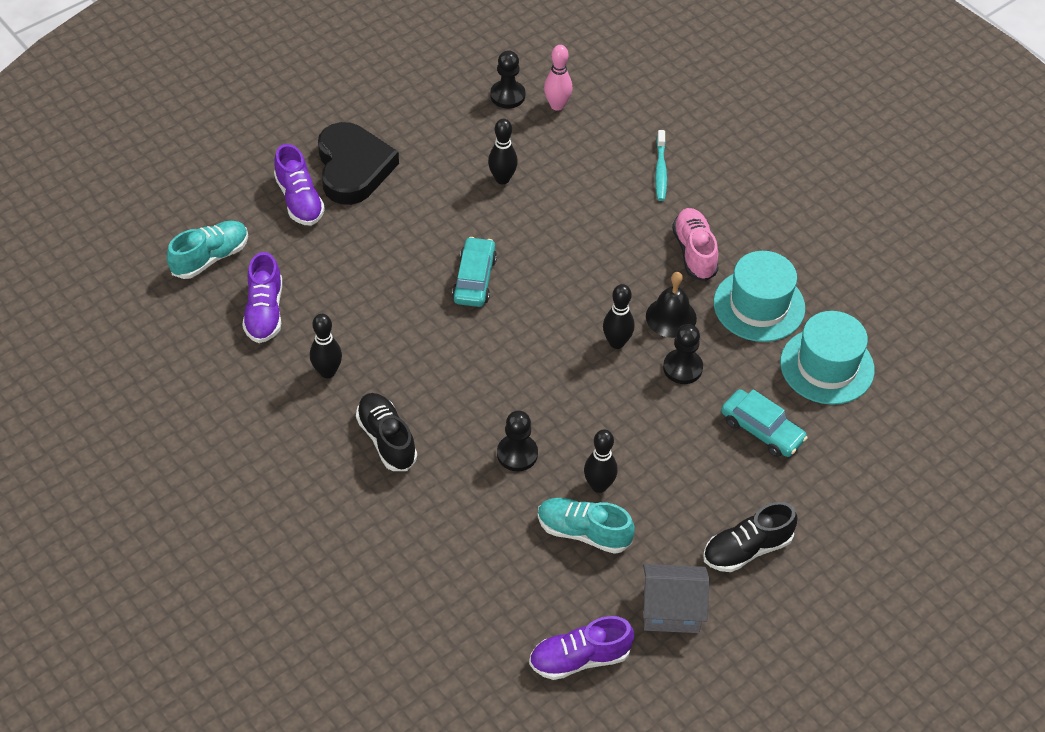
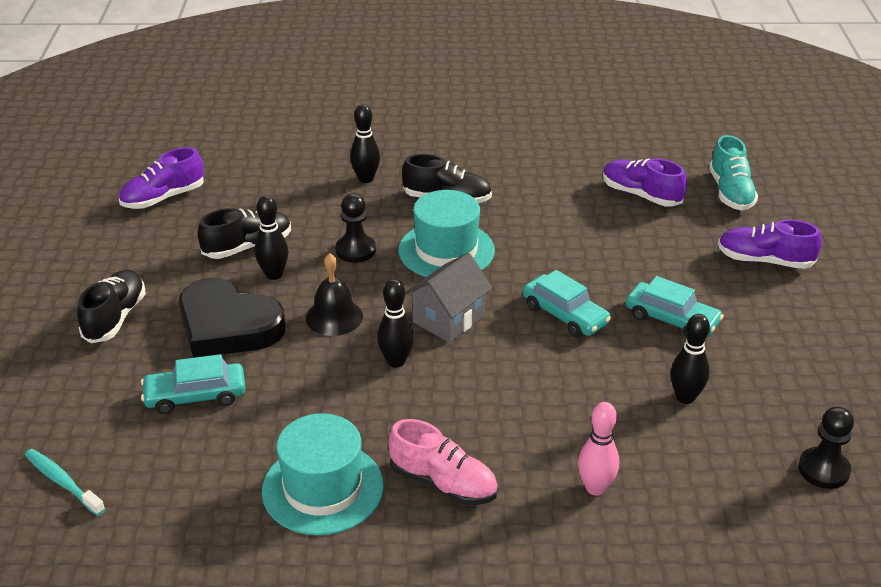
camera: 130 degrees right, 15 degrees down
black bowling pin [310,314,342,378] -> black bowling pin moved to [350,104,380,183]
black heart [318,122,399,205] -> black heart moved to [179,278,286,358]
purple shoe [529,616,634,680] -> purple shoe turned 150 degrees counterclockwise [119,147,204,209]
turquoise shoe [538,498,635,554] -> black shoe [197,208,291,259]
pink bowling pin [544,45,572,111] -> pink bowling pin moved to [578,402,619,496]
grey house [643,564,710,633] -> grey house moved to [405,253,492,342]
black bell [646,272,697,338] -> black bell moved to [306,253,363,336]
turquoise toothbrush [655,130,667,201] -> turquoise toothbrush moved to [25,449,105,516]
black pawn [663,324,703,384] -> none
turquoise hat [780,311,875,405] -> turquoise hat moved to [399,190,495,277]
none -> turquoise car [626,276,724,338]

